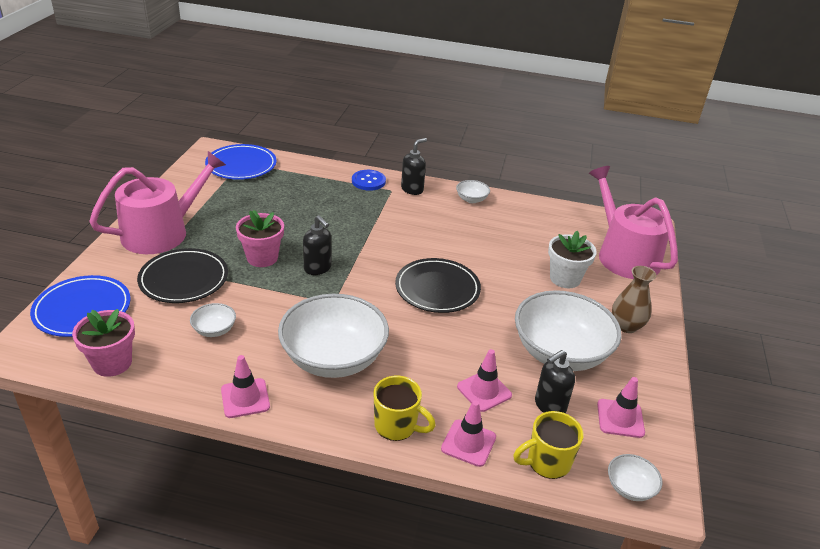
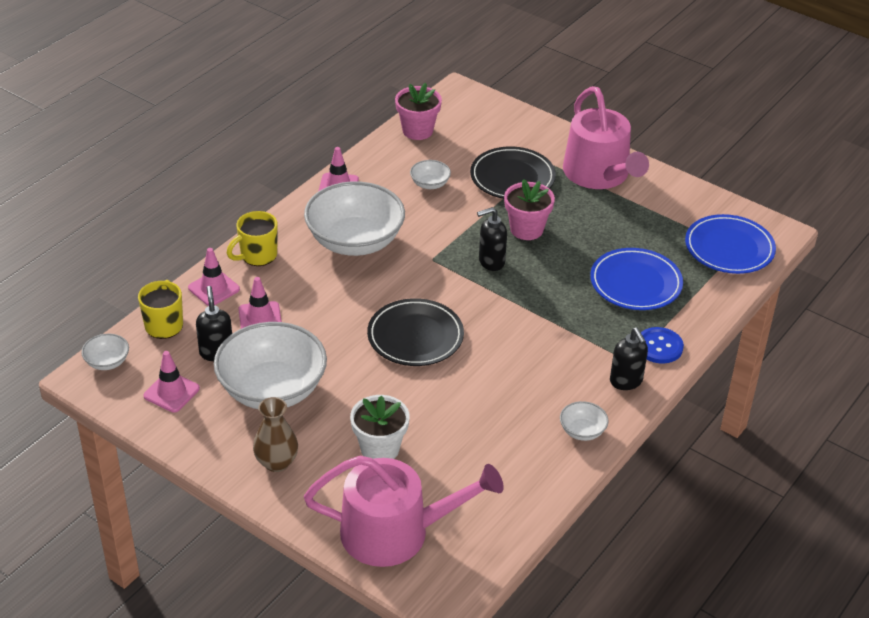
camera: 115 degrees right, 5 degrees up
blue plate [30,275,131,337] -> blue plate moved to [590,248,683,310]

